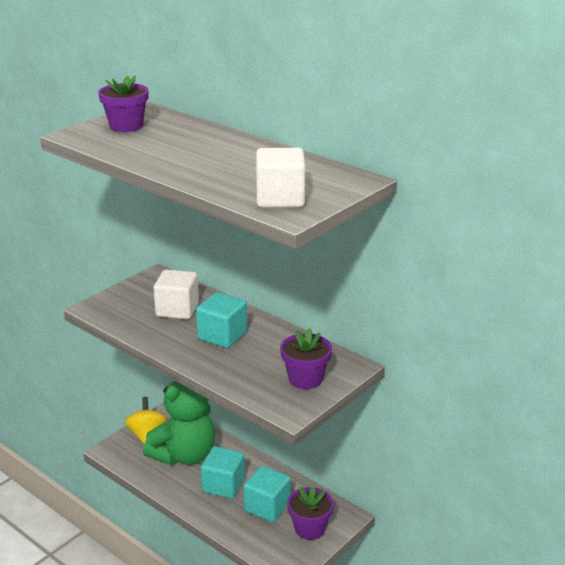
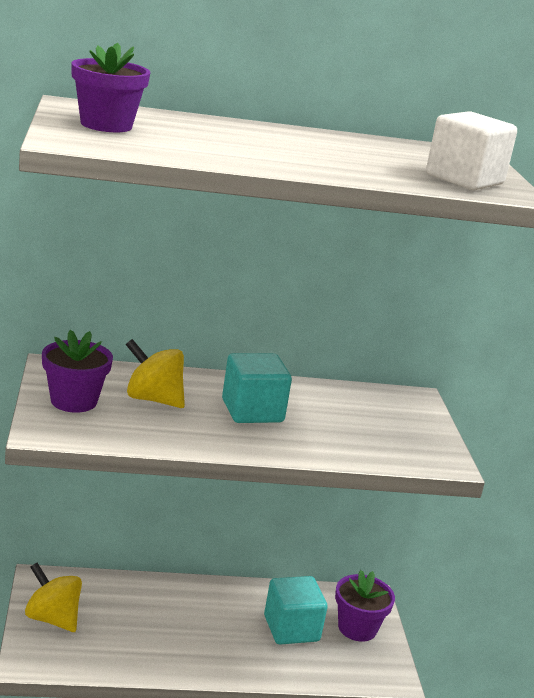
camera: 50 degrees left, 5 degrees down
green teddy bear [143,381,215,465] -> none
white cube [153,269,199,319] -> yellow spinning top [126,339,185,408]
turquoise cube [201,446,245,499] -> none
purple flower pot [280,328,332,389] -> purple flower pot moved to [42,330,113,413]

